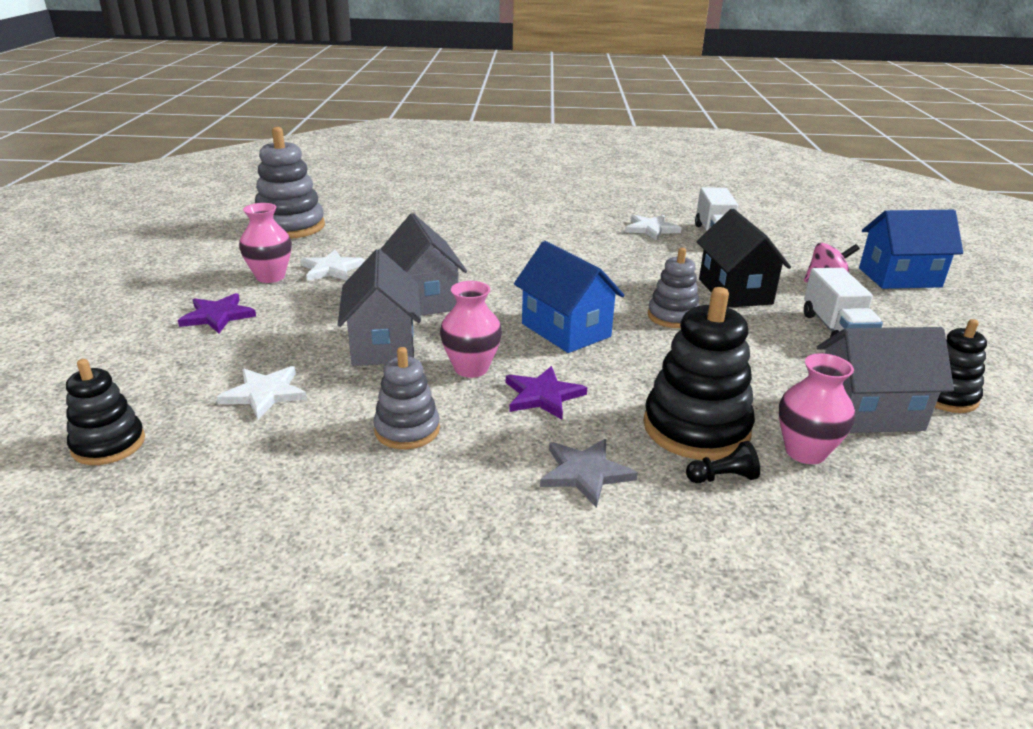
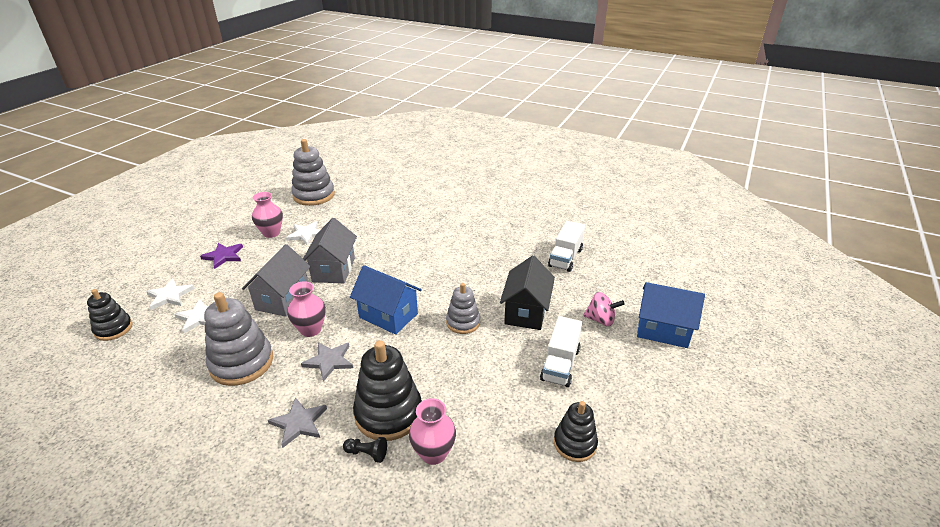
camera: 25 degrees right, 5 degrees up
grey stacking toy [373,347,440,449] -> grey stacking toy [204,292,273,386], size x1.65
purple star [506,366,587,420] -> grey star [301,342,353,382]
blue house [514,241,625,353] -> blue house turned 45 degrees counterclockwise [350,265,422,335]
white star [625,215,682,241] -> white star moved to [146,278,195,310]
grey house [817,327,954,433] -> none

